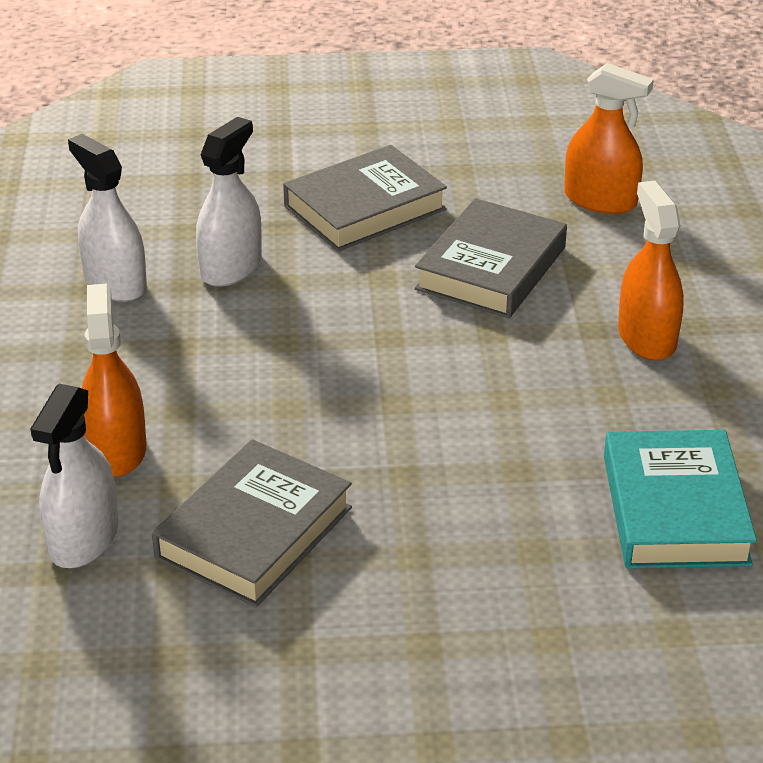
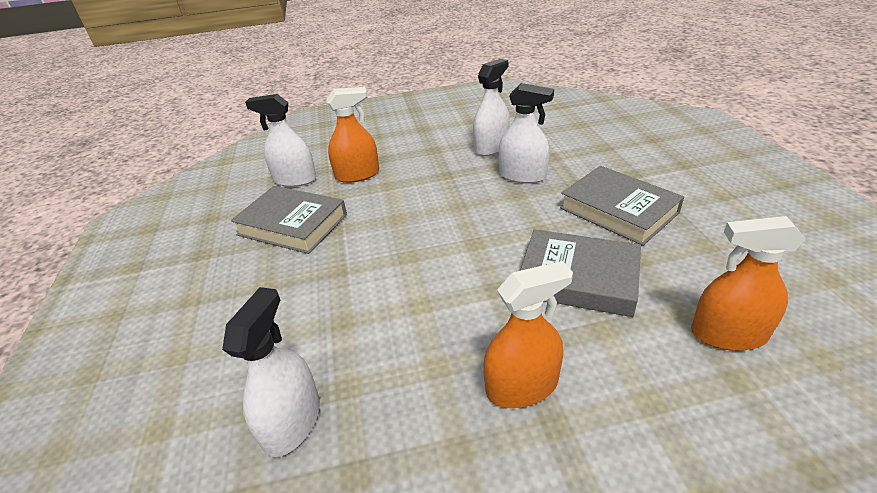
camera: 85 degrees right, 0 degrees up
orange spray bottle [564,63,654,214] -> orange spray bottle turned 75 degrees clockwise [691,216,806,351]
turquoise book [604,430,757,569] -> white spray bottle [222,287,320,457]

